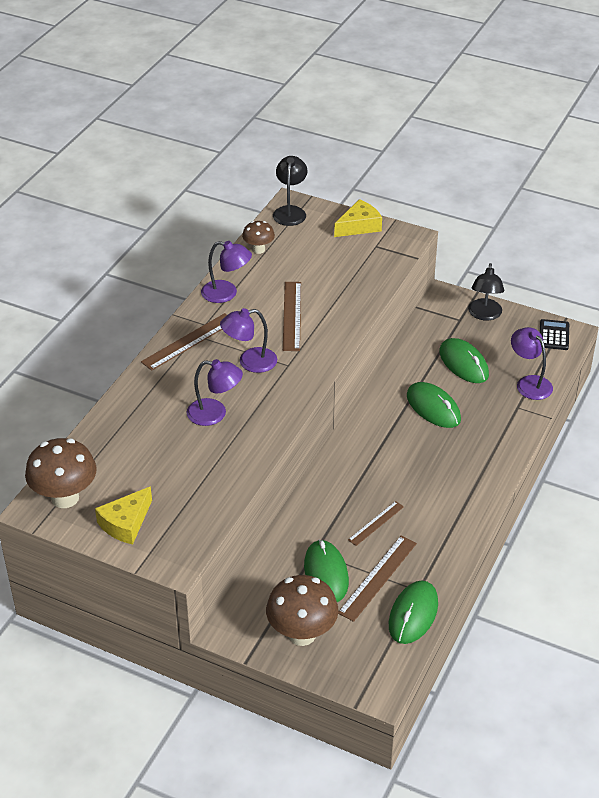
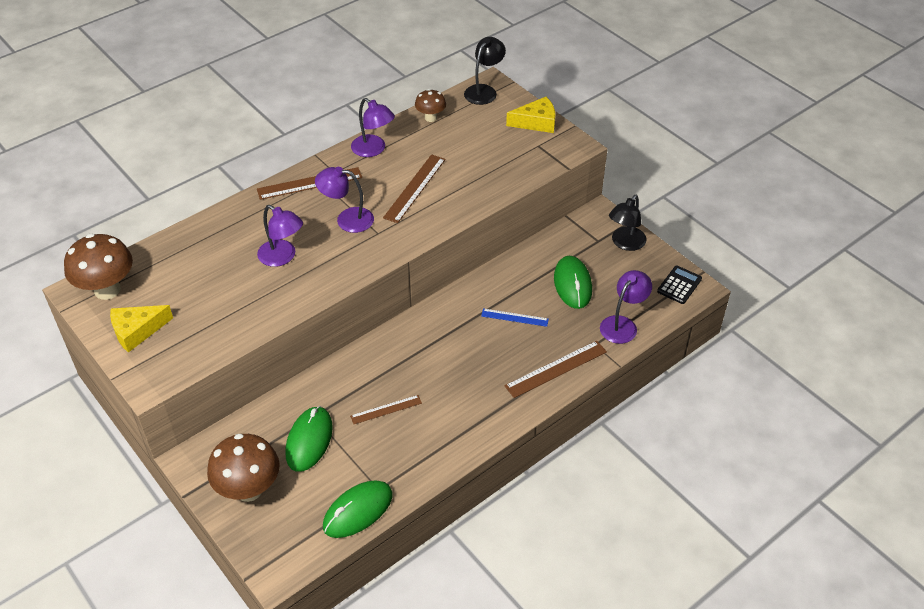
camera: 25 degrees right, 5 degrees up
brown ruler [338,536,417,622] -> brown ruler moved to [504,340,607,398]
green mouse [407,382,461,428] -> blue ruler [481,309,549,327]
purple lamp [511,327,553,400] -> purple lamp turned 45 degrees clockwise [600,270,652,344]

